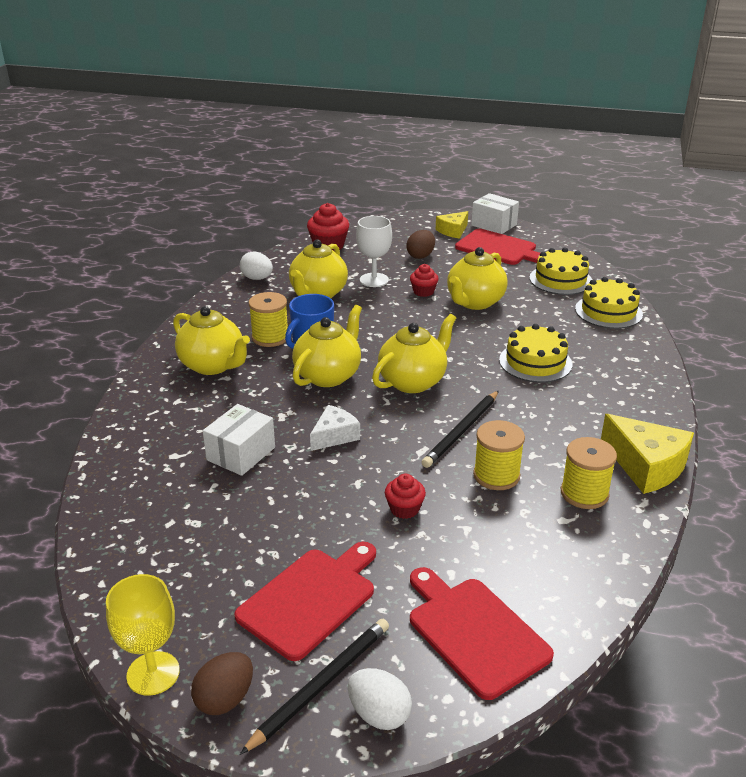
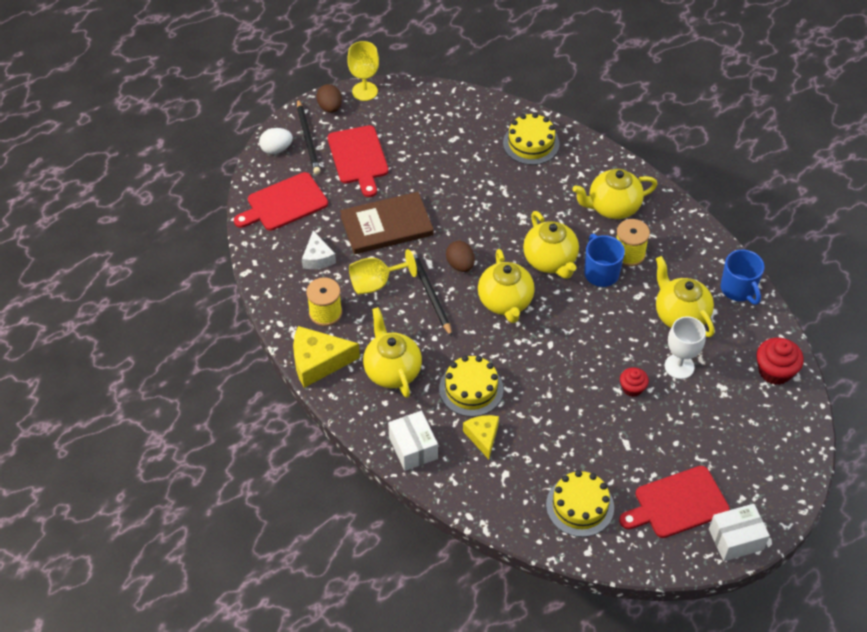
camera: 125 degrees right, 20 degrees up
white box [203,404,275,476] -> white box moved to [388,411,438,471]
white egg [240,252,273,280] -> blue mug [721,250,764,305]
white cheese [310,405,360,451] -> white cheese moved to [302,230,336,269]
red cupcake [385,474,426,519] -> brown book [340,192,434,254]
brown egg [407,230,435,259] -> brown egg moved to [446,241,475,272]
red cutting board [410,567,554,700] -> red cutting board turned 150 degrees clockwise [234,172,328,231]
yellow cheese [436,211,468,239] -> yellow cheese moved to [463,415,499,459]
yellow teapot [447,247,508,310] -> yellow teapot moved to [363,307,422,398]
yellow spool [473,420,525,490] -> yellow goblet [349,249,417,294]
yellow cake [575,277,643,329] -> yellow cake moved to [503,113,559,165]

